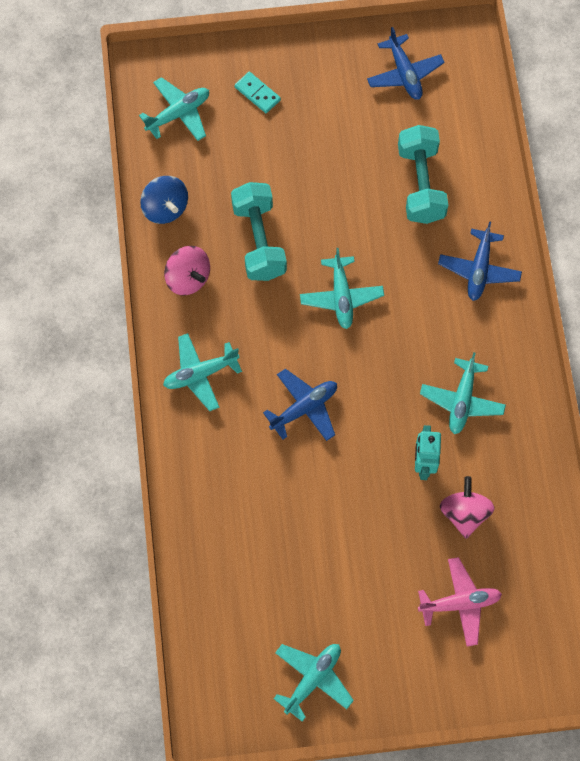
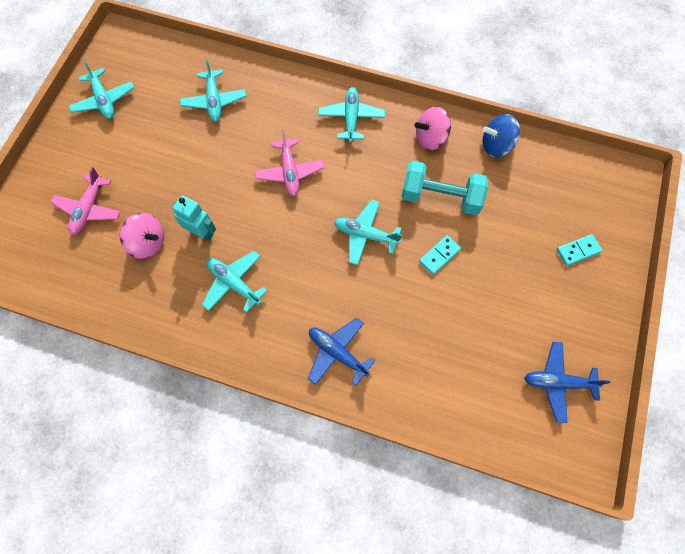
camera: 115 degrees right, 0 degrees up
turquoise plane [139,77,209,141] -> turquoise plane moved to [180,59,247,122]
blue plane [263,369,337,441] -> pink plane [255,130,325,196]
turquoise dumbbell [398,125,448,224] -> none
none -> turquoise domino [419,235,461,275]

